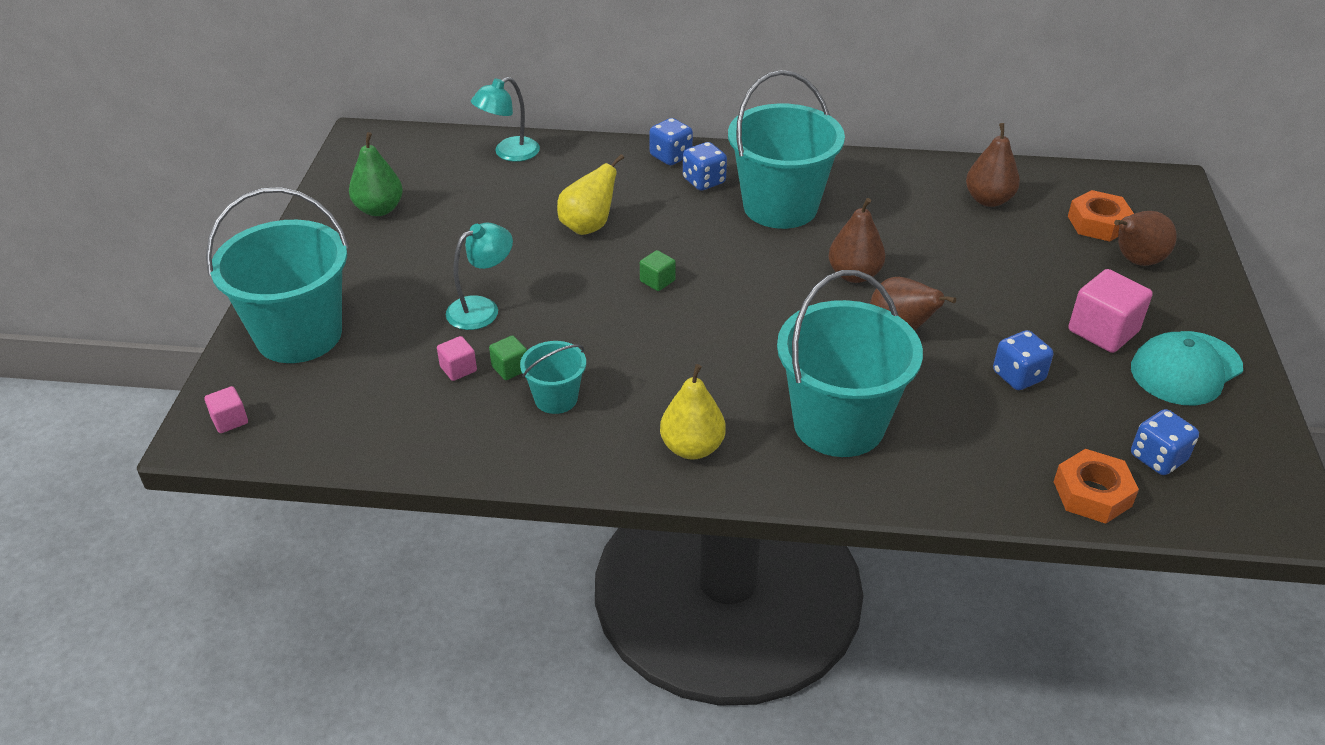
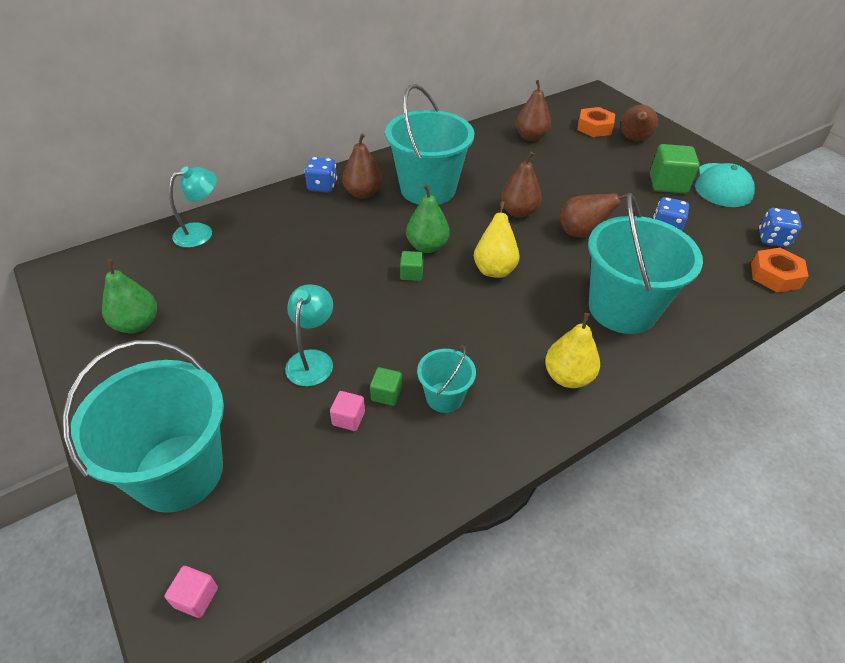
camera: 40 degrees left, 5 degrees up
turquoise lamp [471,77,540,162] -> turquoise lamp turned 135 degrees counterclockwise [169,166,217,248]
yellow pear [557,154,624,235] -> yellow pear moved to [474,201,520,278]
blue dice [683,142,727,191] -> brown pear [342,133,382,199]
pink cube [1069,269,1153,353] -> green cube [650,144,700,194]
none -> green pear [406,184,450,253]

